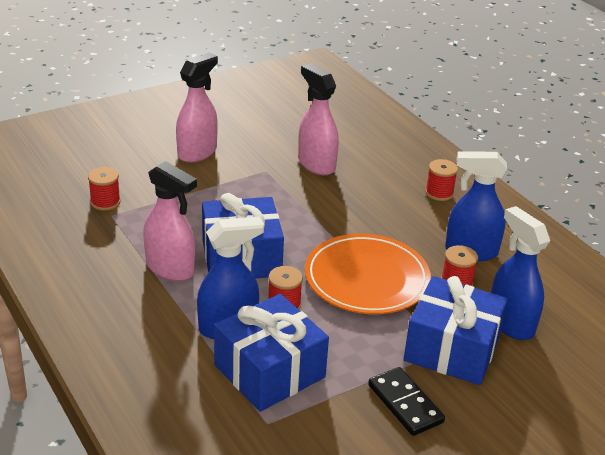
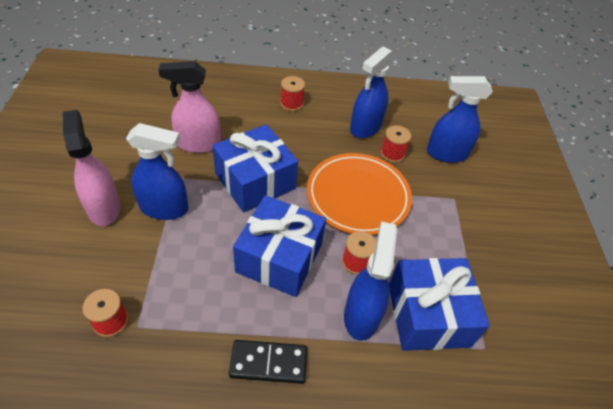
camera: 60 degrees left, 15 degrees up
pink spray bottle [143,161,197,281] -> none
black domino [368,367,445,436] -> black domino moved to [229,340,307,384]
blue gift [404,276,508,385] -> blue gift moved to [212,124,298,212]
none -> blue spray bottle [126,123,188,220]

